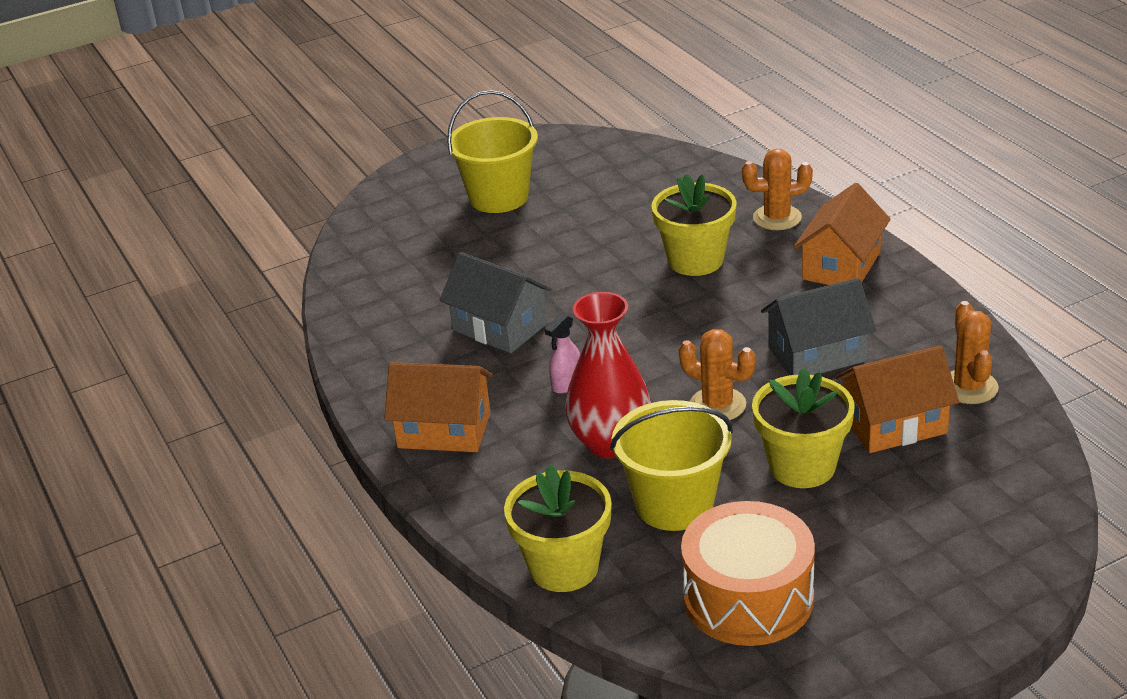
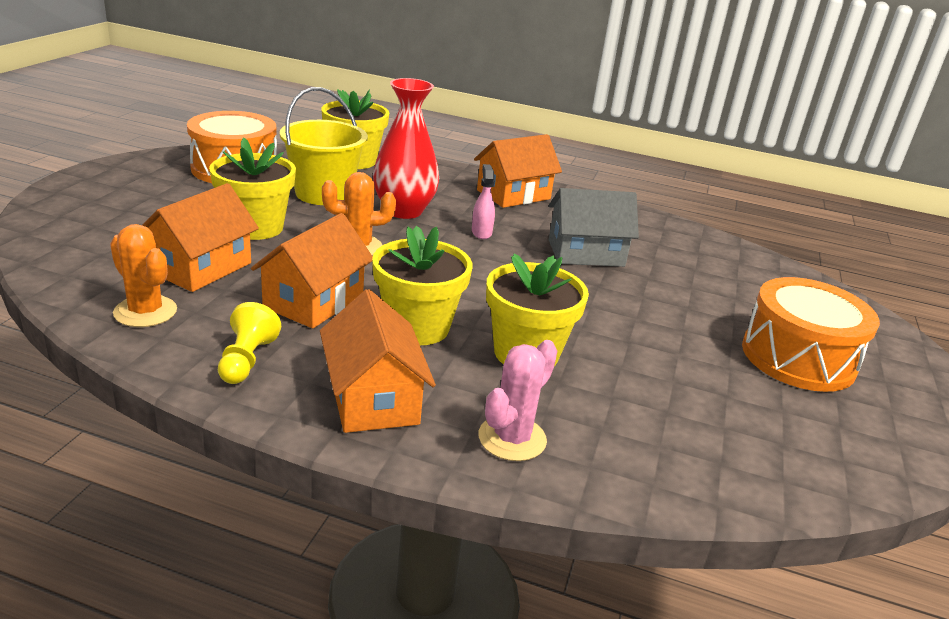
camera: 130 degrees right, 5 degrees down
yellow bucket [447,90,538,213] -> orange drum [742,277,880,392]
orange cactus [742,148,813,230] -> pink cactus [479,340,557,461]
grey house [761,278,876,375] -> orange house [251,213,373,329]
none -> yellow pawn [218,302,282,384]
none -> yellow flower pot [372,226,472,345]

